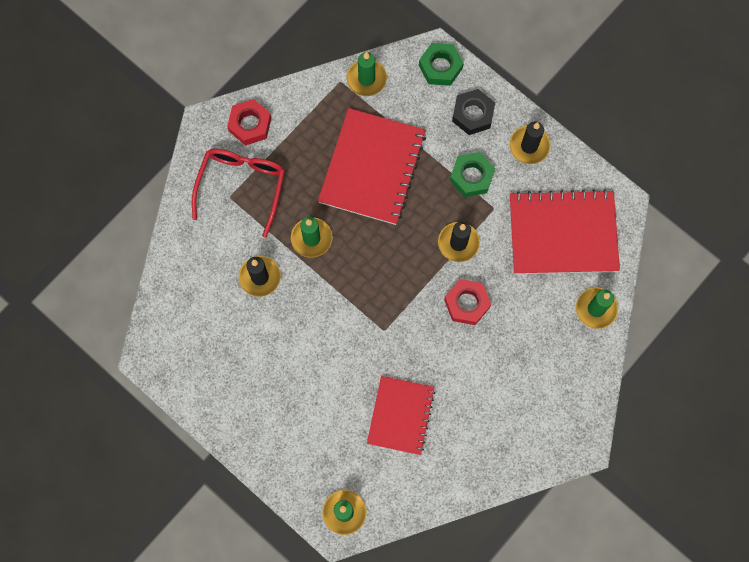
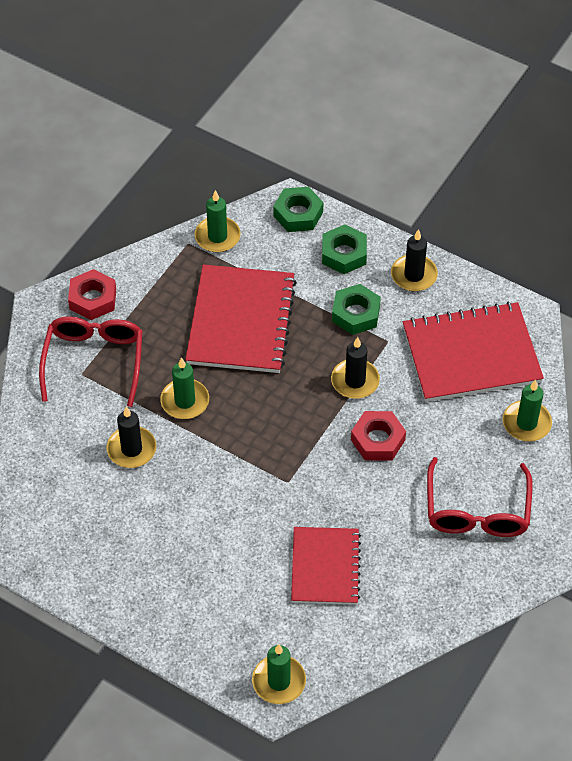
camera: 10 degrees left, 20 degrees down
black nut [452,89,495,135] -> green nut [322,224,367,274]
none -> red glasses [427,457,532,537]

